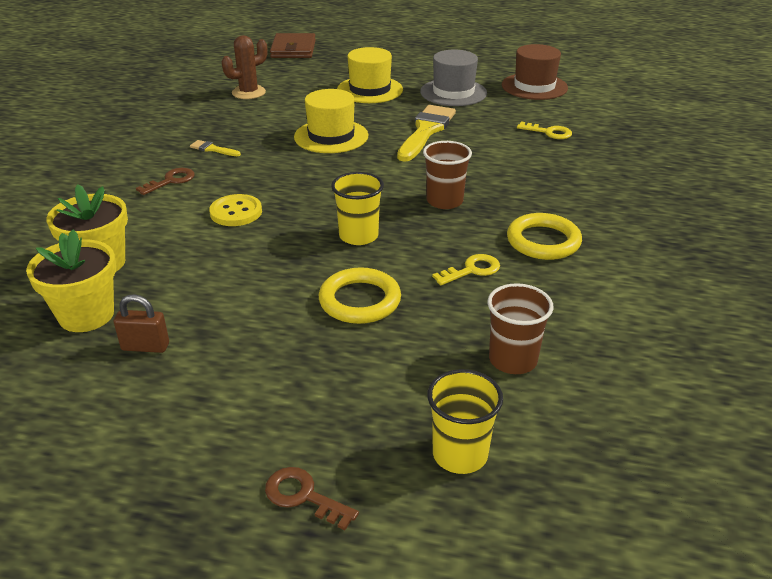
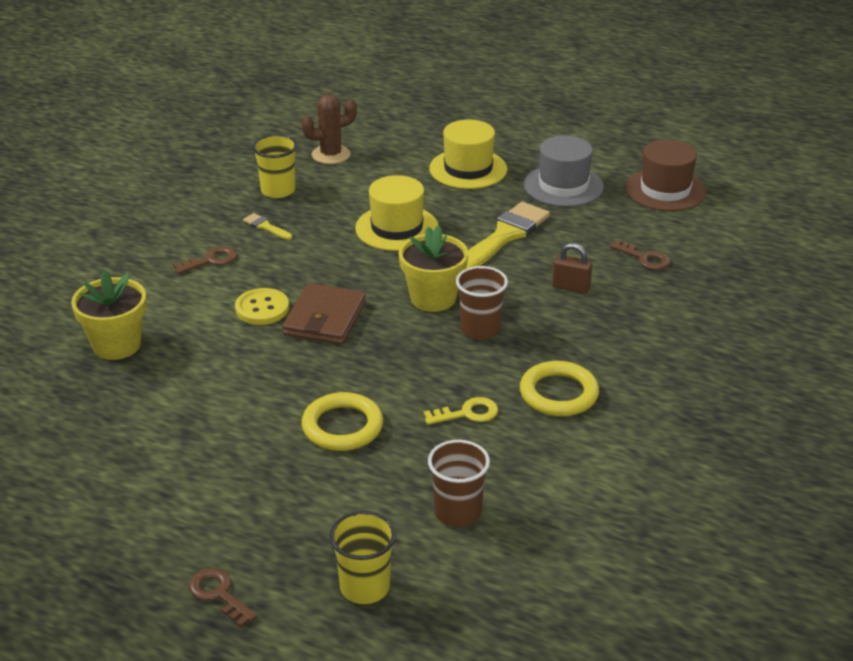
camera: 15 degrees right, 0 degrees up
yellow flower pot [26,230,116,332] -> yellow flower pot moved to [399,225,468,312]
brown padlock [114,294,169,353] -> brown padlock moved to [552,243,592,294]
brown wallet [270,33,316,58] -> brown wallet moved to [282,283,366,345]
yellow cup [331,172,384,245] -> yellow cup moved to [252,134,297,198]
yellow key [517,122,572,139] -> brown key [610,239,670,270]

